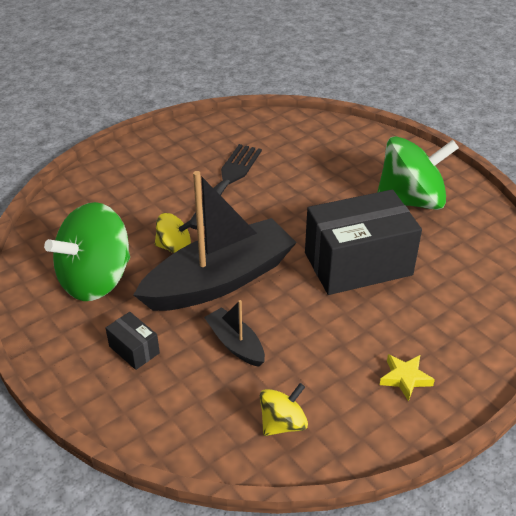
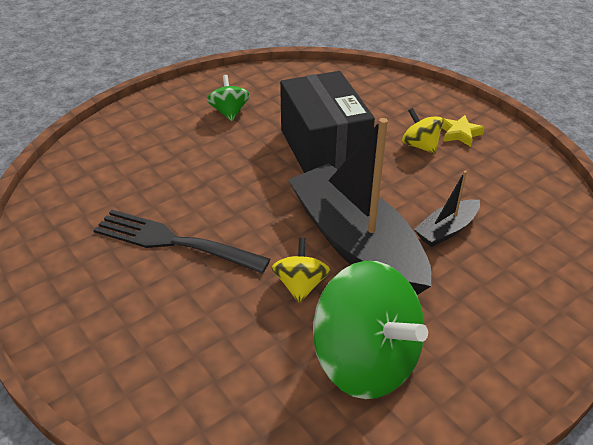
camera: 90 degrees left, 0 degrees up
black box [106,312,160,370] -> none
yellow spinning top [260,383,308,436] -> yellow spinning top moved to [402,108,444,154]
green spinning top [377,136,459,210] -> green spinning top [207,75,250,121], size x0.50

